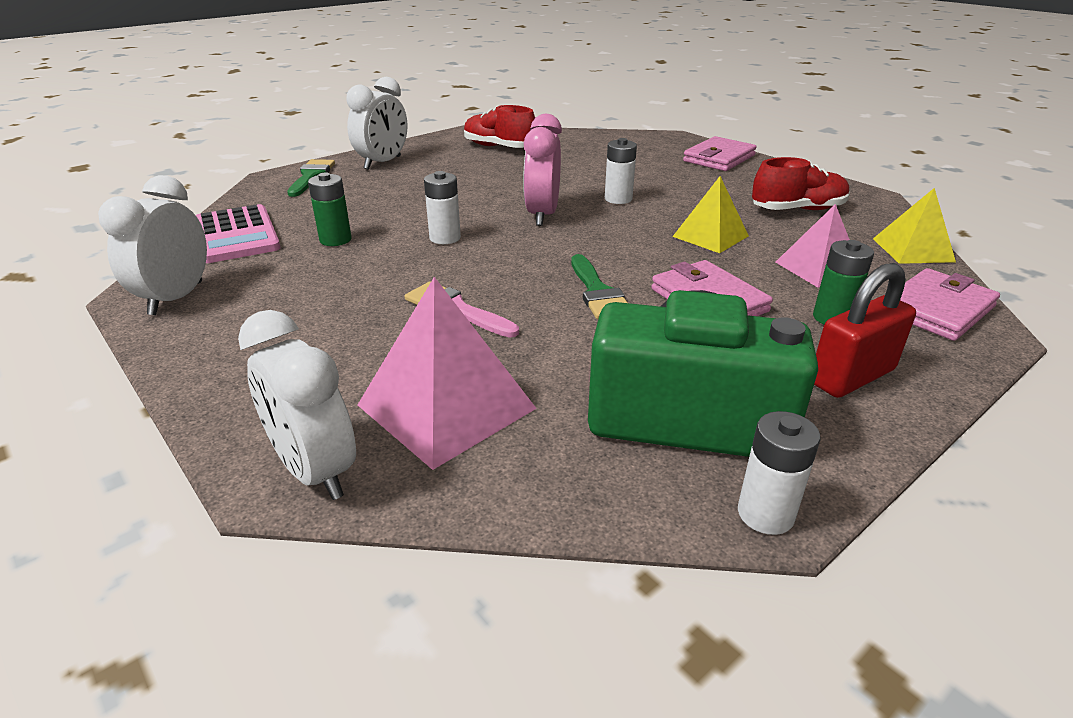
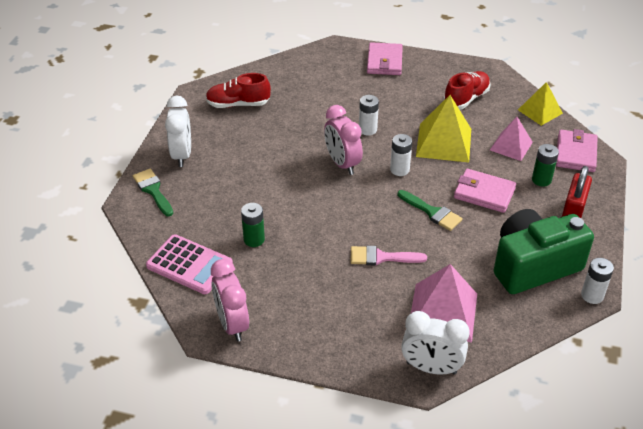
camera: 35 degrees left, 10 degrees up
white clock [98,175,207,315] -> pink clock [211,259,249,341]
white battery [424,171,461,244] -> white battery moved to [390,134,412,176]
yellow pyramid [672,176,749,253] -> yellow pyramid [416,95,471,162], size x1.58

